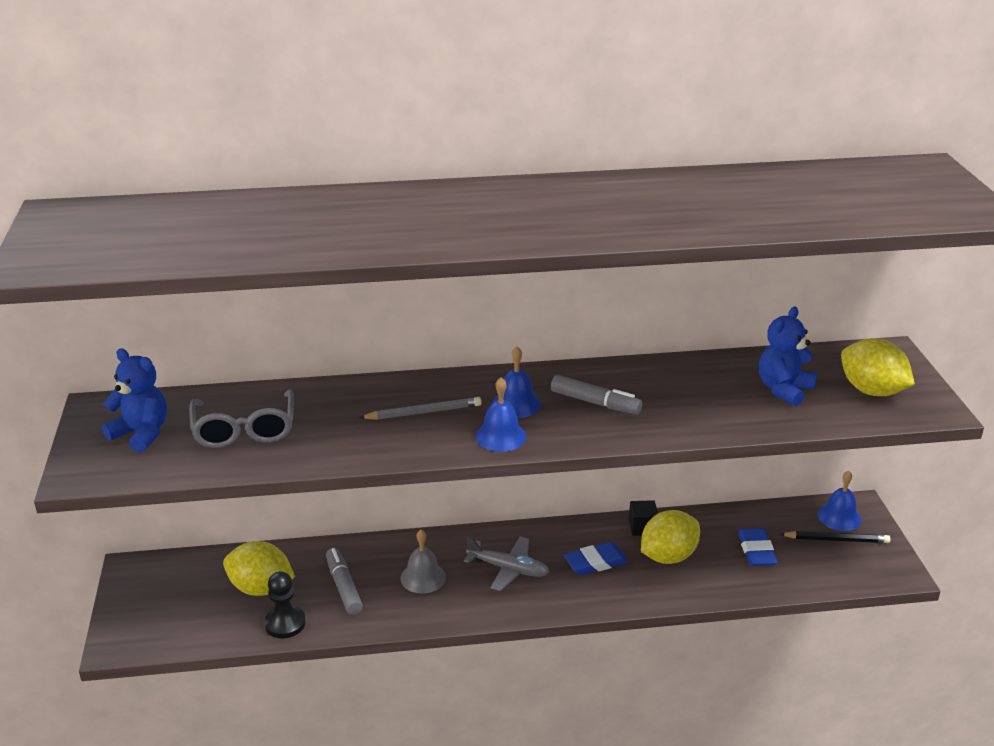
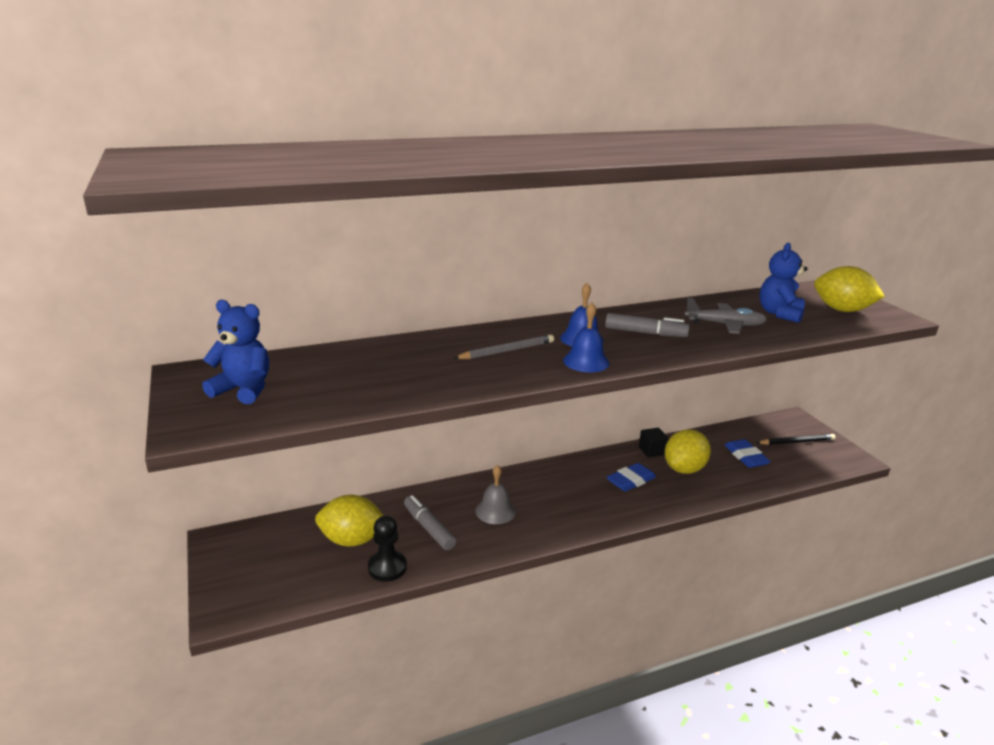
camera: 15 degrees left, 5 degrees down
grey glasses [189,389,294,448] -> none
grey plane [464,536,549,591] -> grey plane moved to [685,297,767,334]
blue bell [818,471,861,531] -> none

